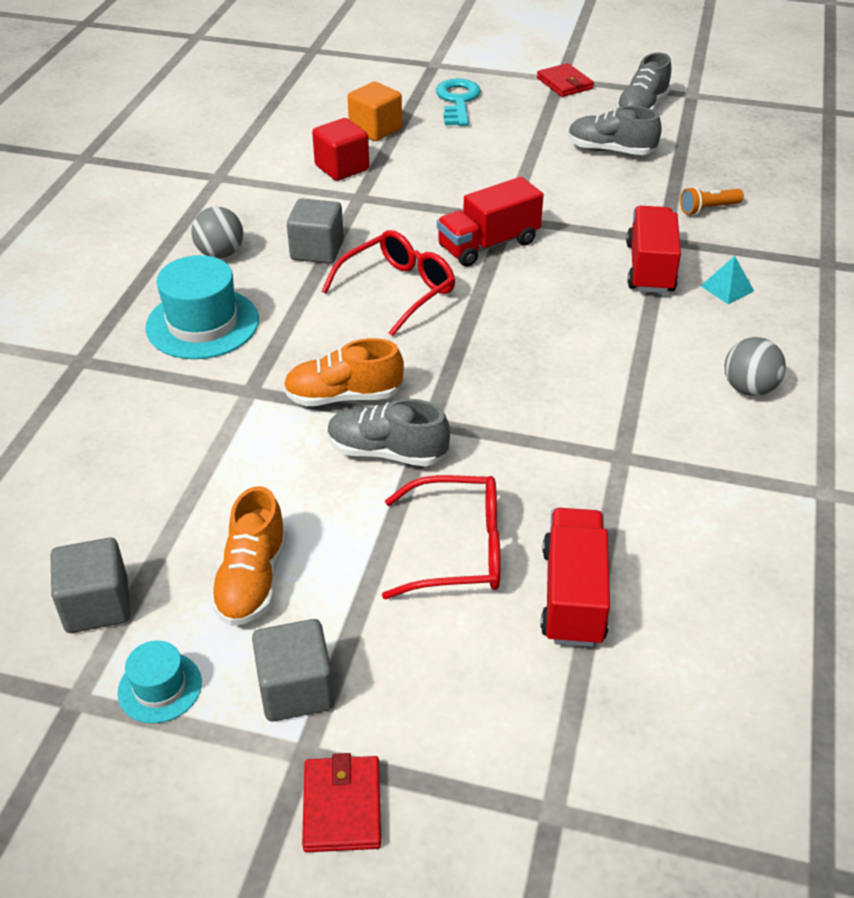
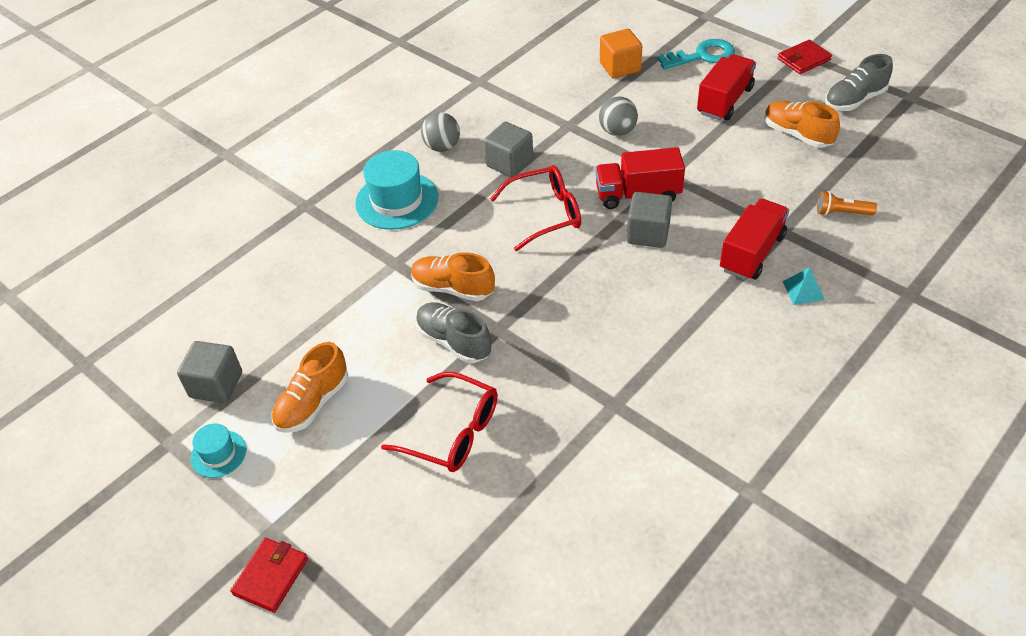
camera: 30 degrees right, 5 degrees up
grey cube [252,619,334,721] -> grey cube moved to [627,192,672,248]
red cube [312,118,369,181] -> none
turquoise key [436,78,481,126] -> turquoise key turned 45 degrees clockwise [657,39,735,69]
red wallet [537,63,594,97] -> red wallet turned 60 degrees clockwise [778,40,832,74]
red truck [541,508,610,647] -> red truck moved to [697,54,756,120]
grey shoe [568,106,662,155] -> orange shoe [765,101,840,148]
grey ball [725,337,786,396] -> grey ball moved to [599,97,638,136]

